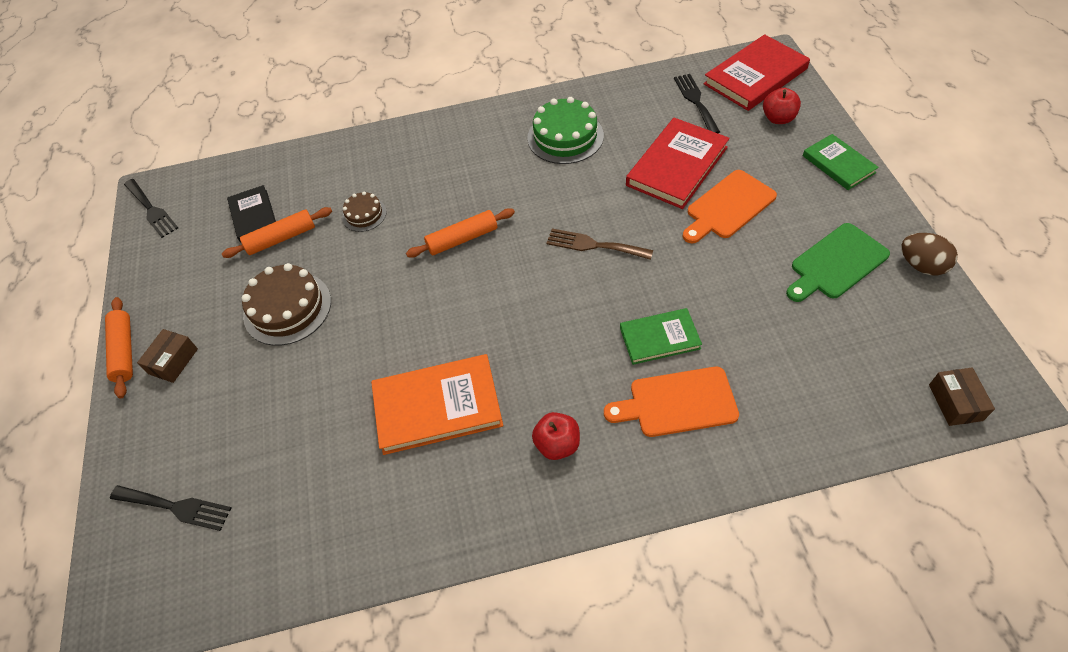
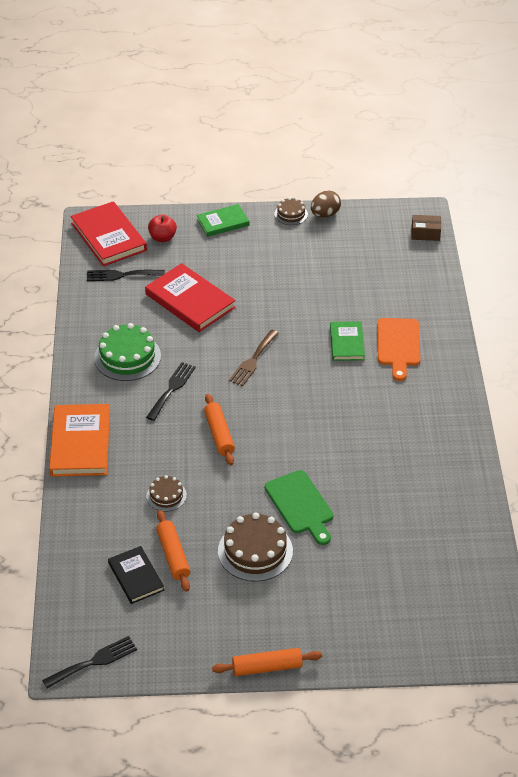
camera: 85 degrees left, 10 degrees down
black fork [110,485,231,531] -> black fork moved to [146,362,196,421]
brown box [137,329,198,383] -> none
black book [227,185,276,242] -> black book turned 75 degrees clockwise [108,546,164,604]
orange book [371,354,503,455] -> orange book moved to [49,404,110,477]
red apple [532,412,580,460] -> none
orange cutting board [682,170,777,244] -> none
green cutting board [786,223,890,302] -> green cutting board moved to [265,470,334,545]
none -> brown cake [275,197,308,225]

